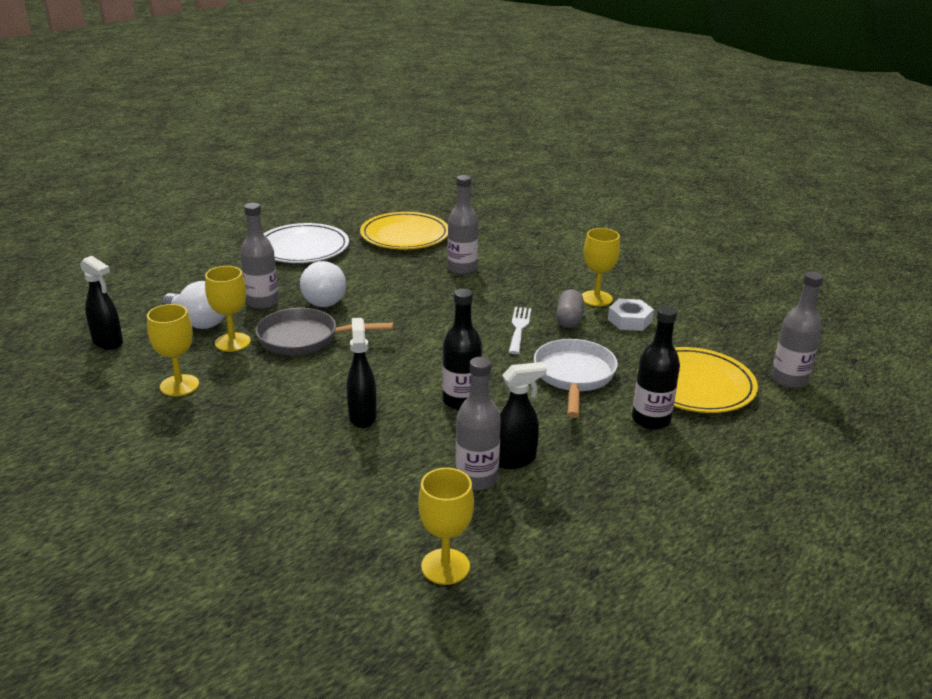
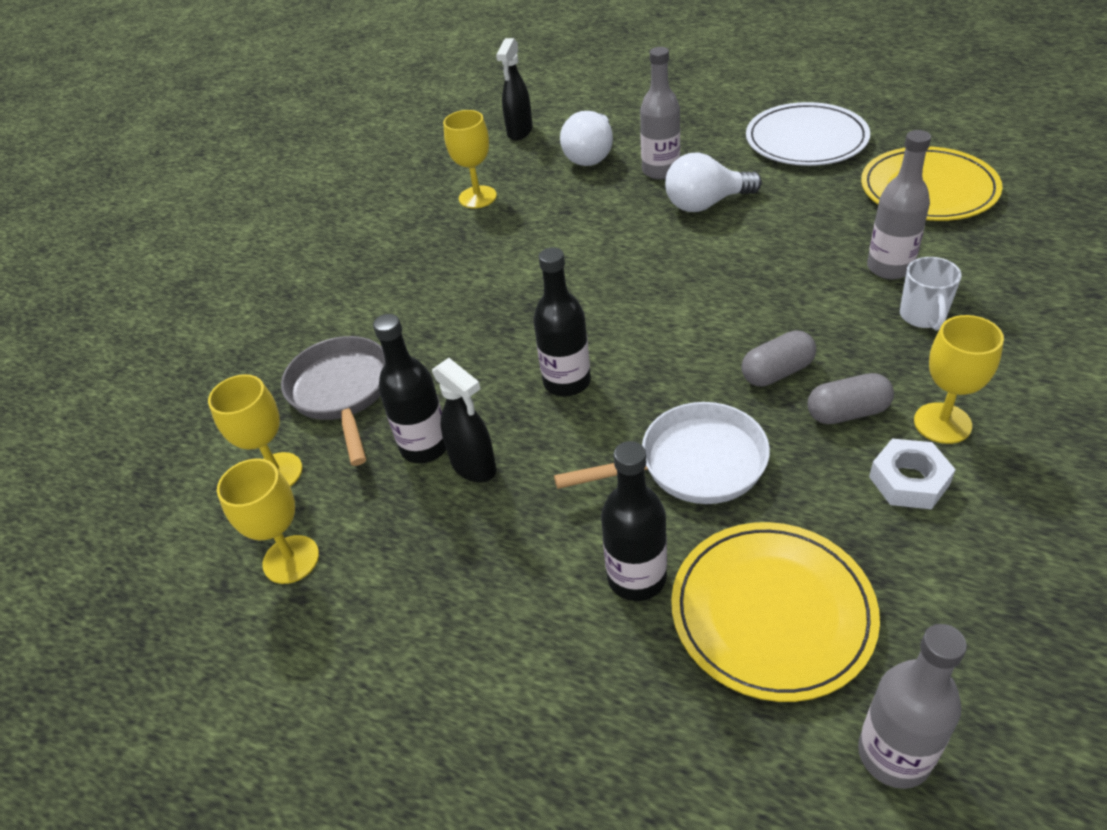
camera: 75 degrees right, 15 degrees up
yellow goblet [205,266,251,352] -> yellow goblet moved to [217,458,319,584]
grey pan [255,308,394,356] -> grey pan moved to [281,336,385,466]
black spray bottle [347,318,377,428] -> none
grey bottle [455,357,501,490] -> black bottle [373,314,446,463]
white fork [509,307,531,354] -> grey capsule [741,330,816,386]
none -> white mug [900,257,962,330]

